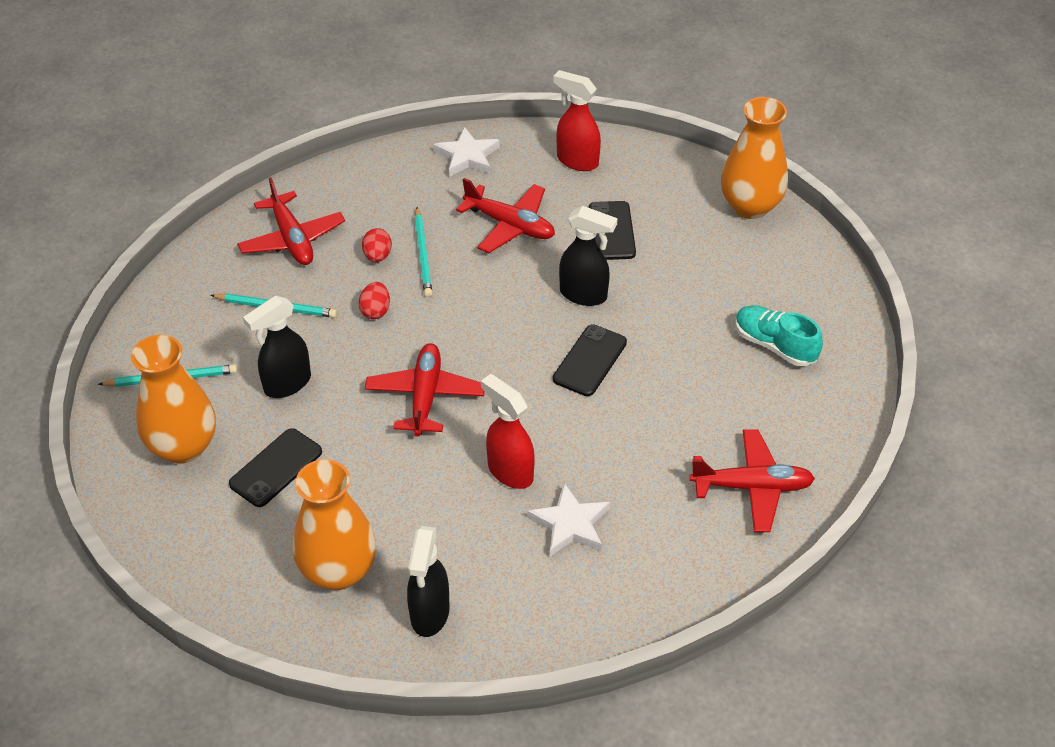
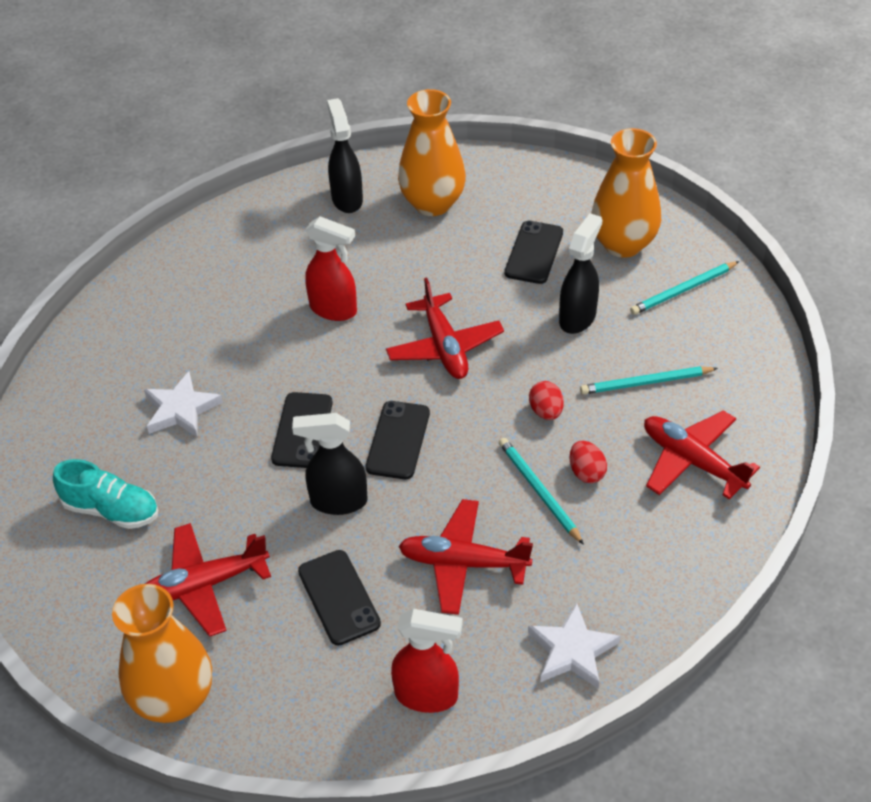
camera: 160 degrees right, 0 degrees up
white star [527,483,609,556] -> white star moved to [144,371,223,438]
red plane [690,429,815,532] -> red plane moved to [145,523,271,637]
none -> black phone [366,401,430,479]

